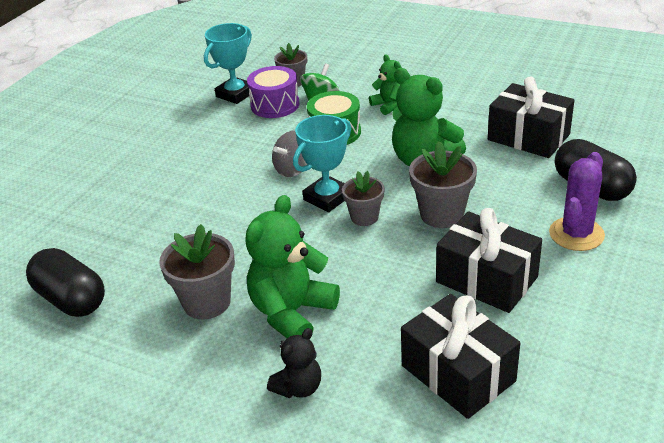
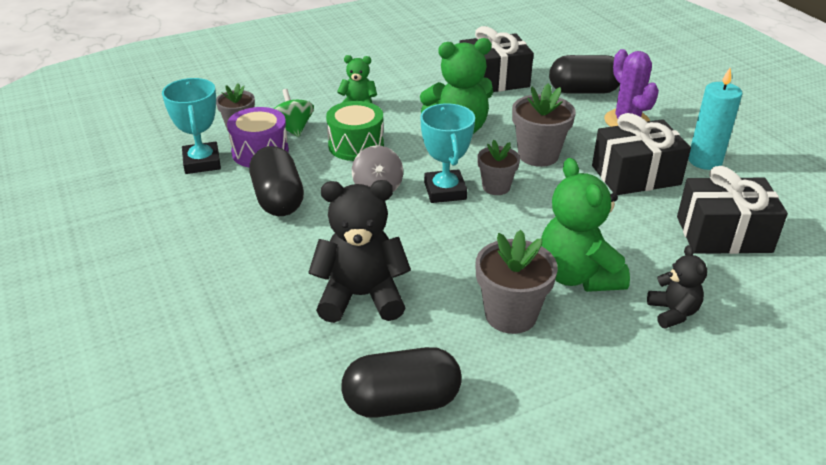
camera: 55 degrees left, 0 degrees up
none -> black capsule [250,146,304,216]
none -> black teddy bear [308,180,411,323]
none -> turquoise candle [688,68,742,170]

